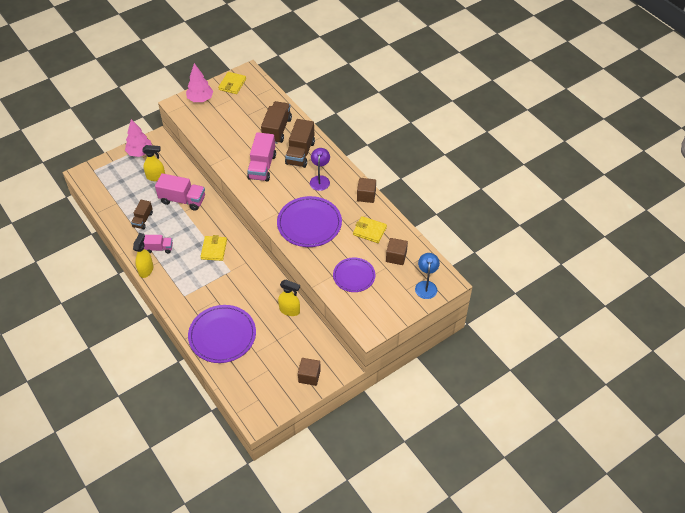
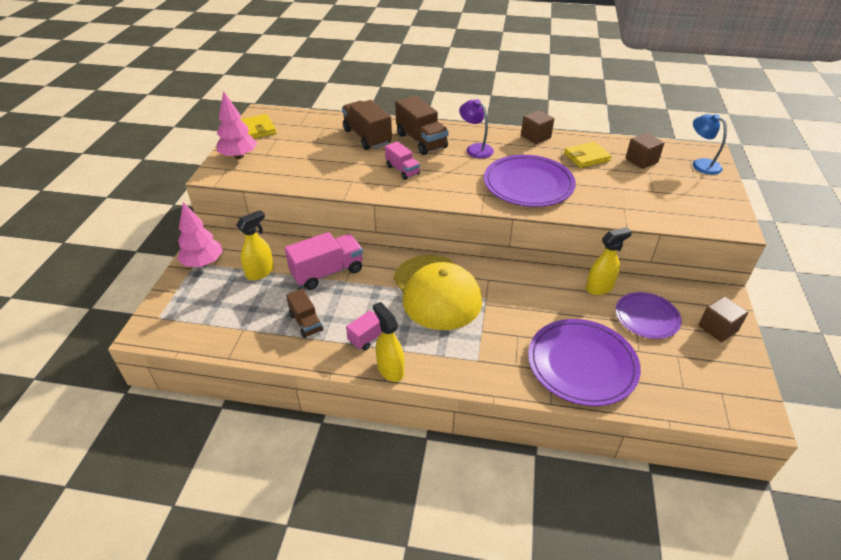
camera: 45 degrees left, 10 degrees down
yellow wallet [200,235,227,261] -> yellow cap [394,255,482,330]
pink truck [247,132,276,182] -> pink truck [385,141,420,180], size x0.60
purple plate [333,258,375,292] -> purple plate moved to [615,292,682,339]

